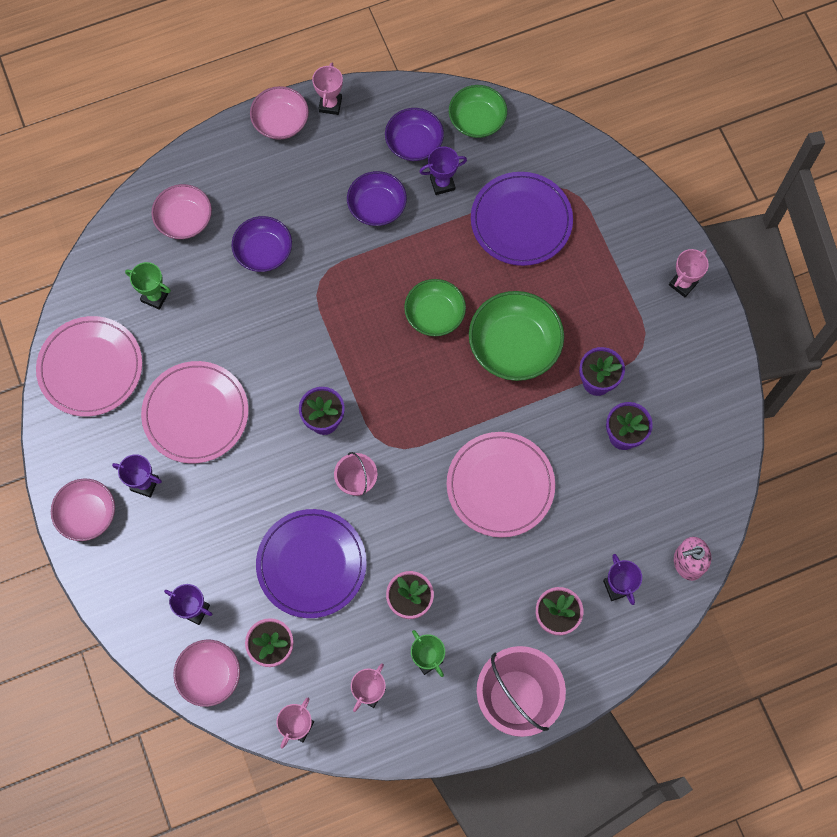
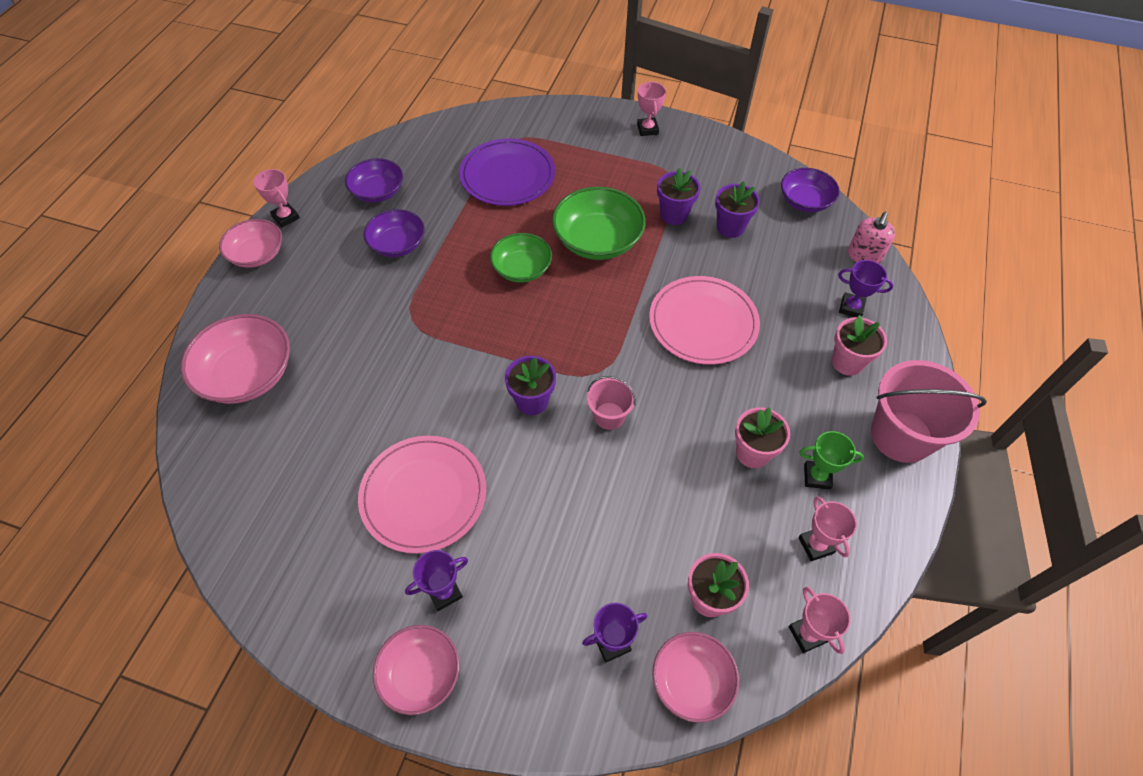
camera: 50 degrees left, 15 degrees down
pink plate [36,316,142,417] -> none
green trophy [125,262,171,310] -> none
pink bowl [151,184,212,239] -> pink bowl [181,314,290,404], size x1.53
purple bowl [232,216,292,272] -> purple bowl moved to [781,168,840,212]
purple plate [256,509,367,618] -> none
purple trophy [419,146,467,195] -> none
green bowl [449,85,507,138] -> none

